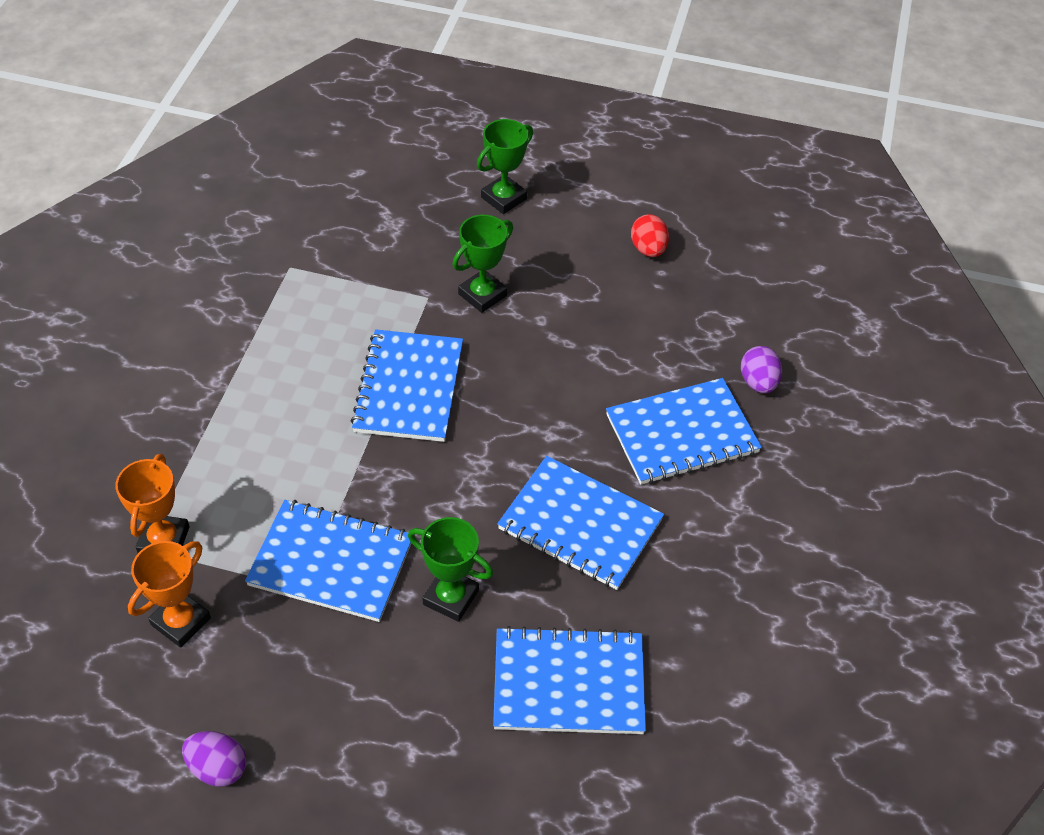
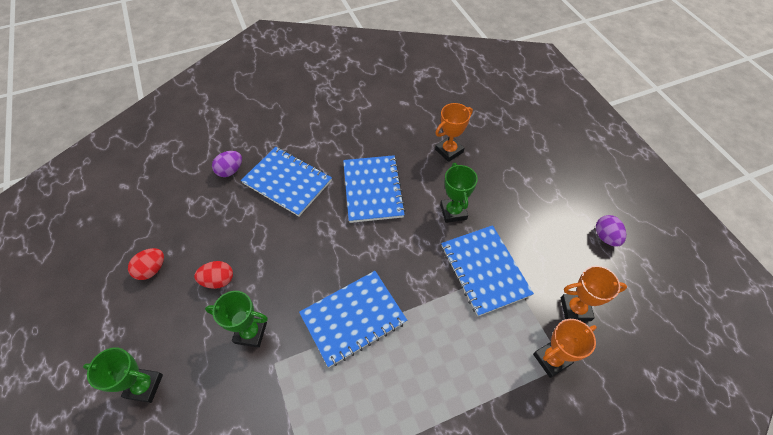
camera: 125 degrees left, 5 degrees up
blue notebook [493,626,646,734] -> orange trophy [435,103,473,162]
none -> red egg [194,261,233,289]

